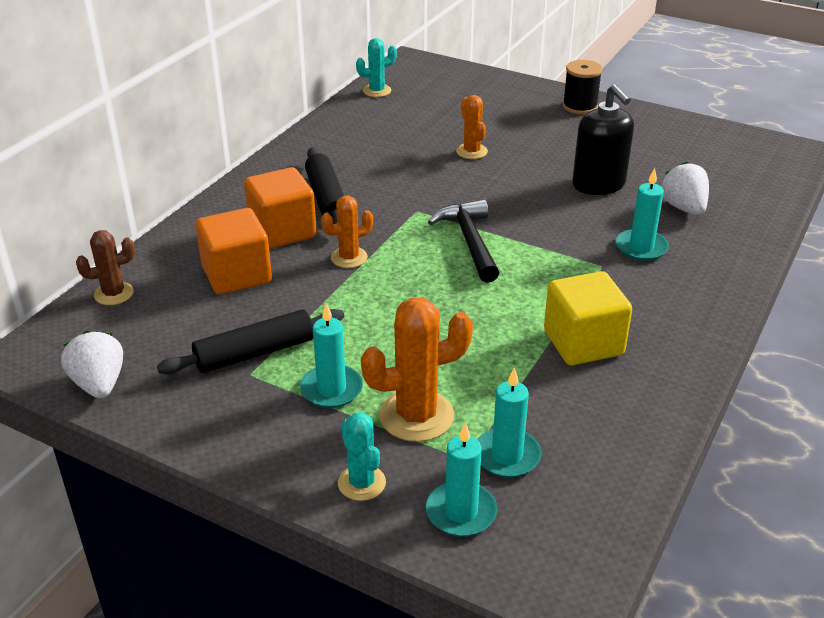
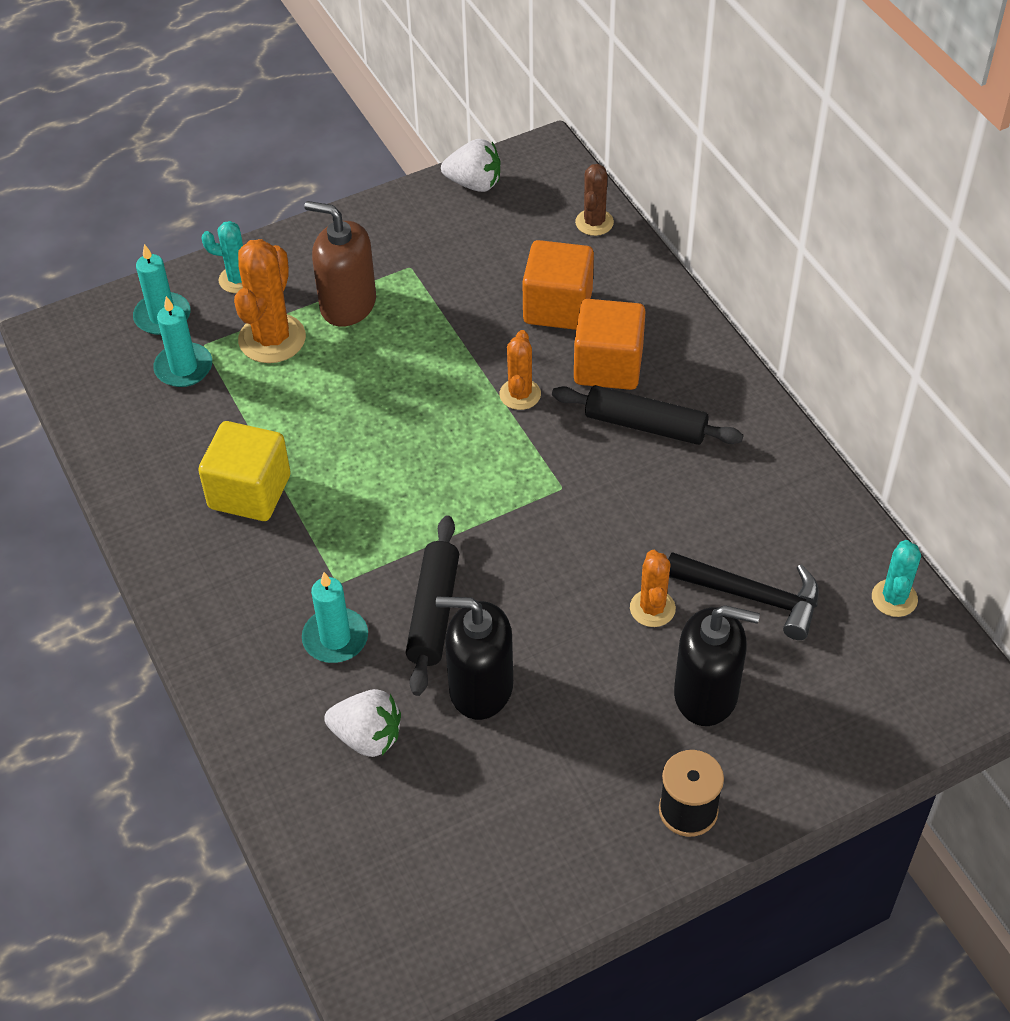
camera: 125 degrees right, 15 degrees up
black rolling pin [157,309,344,374] -> black rolling pin moved to [406,515,459,696]
turquoise candle [300,303,363,408] -> brown soap dispenser [304,201,376,327]
black hammer [428,199,499,283] -> black hammer moved to [668,552,819,640]
orange cactus [456,95,488,159] -> orange cactus turned 75 degrees clockwise [630,550,676,627]
none -> black soap dispenser [674,605,760,726]

